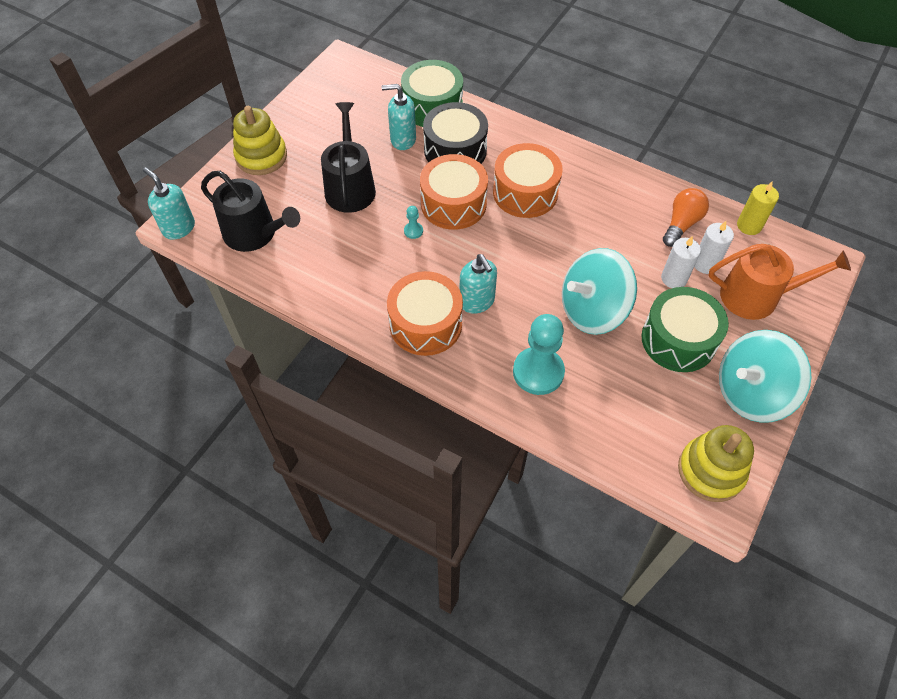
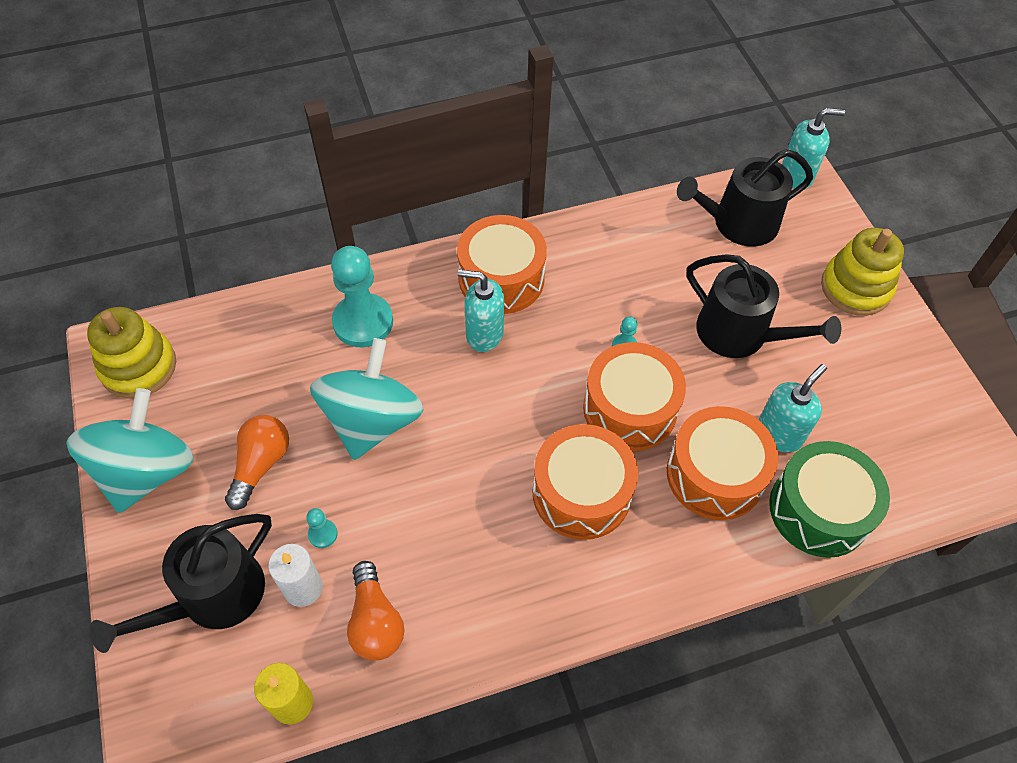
camera: 130 degrees right, 0 degrees up
black drum [423,102,488,164] -> orange drum [667,406,779,520]
green drum [642,287,729,372] -> orange light bulb [225,415,289,510]
white candle [661,237,701,288] -> turquoise pawn [306,508,338,548]
orange watering can [709,244,851,320] -> black watering can [89,514,272,653]

